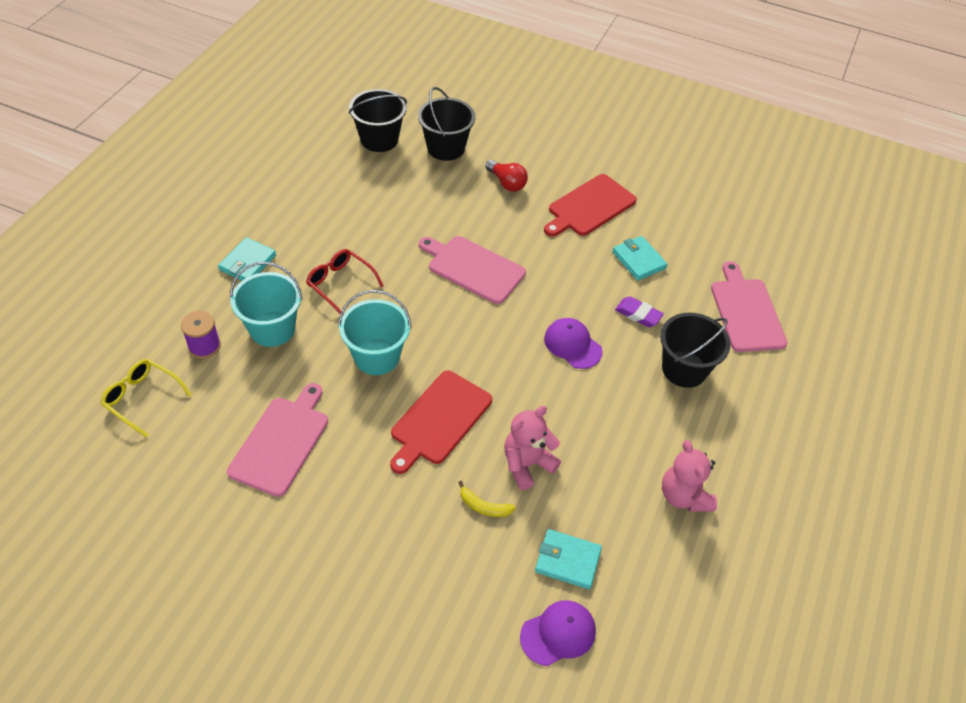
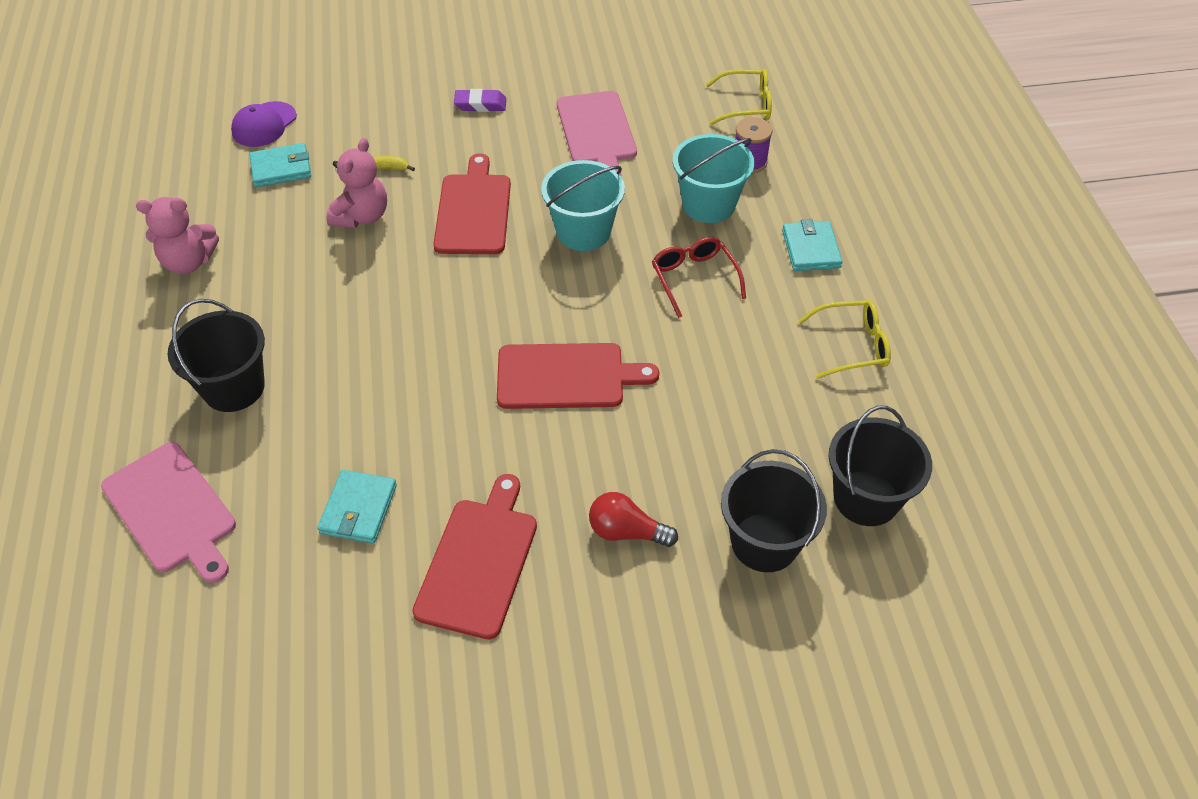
camera: 150 degrees right, 0 degrees up
red glasses [306,249,384,315] -> red glasses turned 120 degrees counterclockwise [652,237,746,318]
pink cutting board [419,236,526,304] -> red cutting board [497,343,659,409]
purple cap [544,318,603,369] -> none
turquoise wallet [612,236,668,281] -> turquoise wallet turned 75 degrees clockwise [317,470,397,544]
purple eraser [615,296,664,327] -> purple eraser moved to [454,89,506,112]
pink teddy bear [662,440,717,512] -> pink teddy bear turned 135 degrees clockwise [136,197,219,274]
none -> yellow glasses [798,300,891,379]

